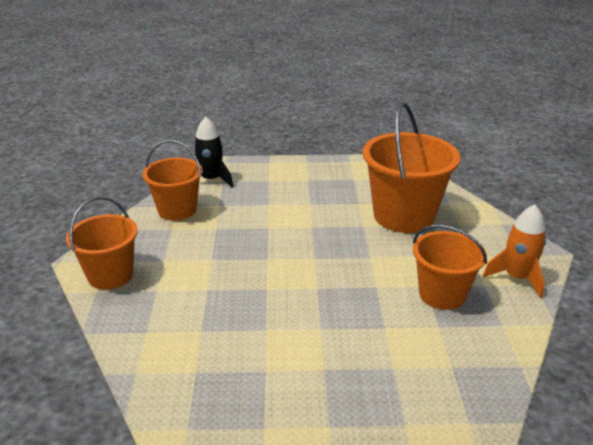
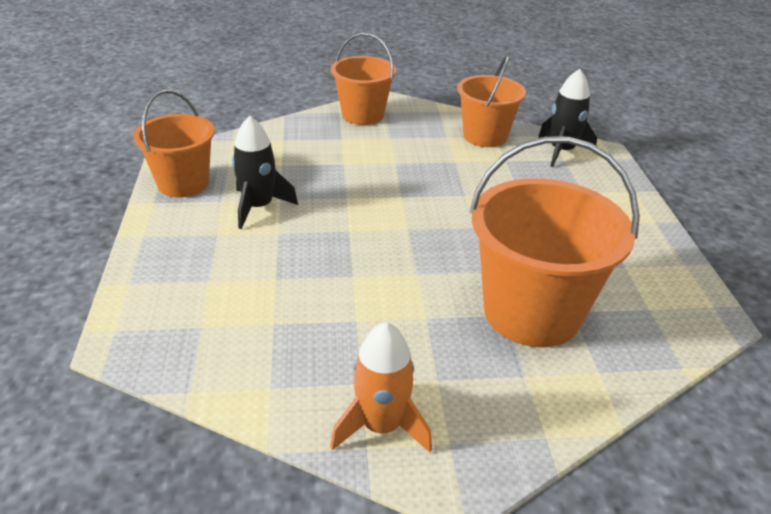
camera: 85 degrees right, 5 degrees up
orange bucket [413,225,487,310] -> orange bucket moved to [133,90,215,197]
none -> black rocket [232,116,298,229]

